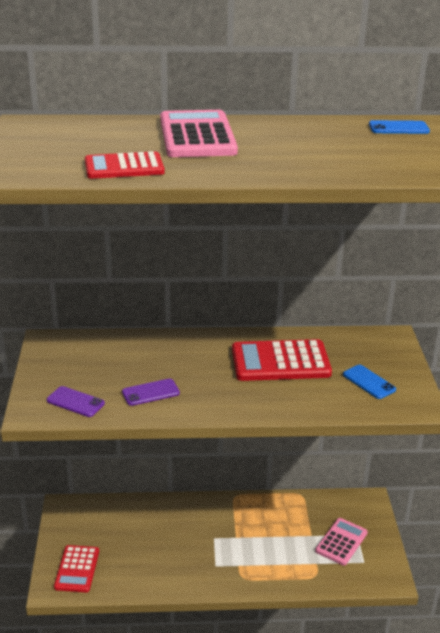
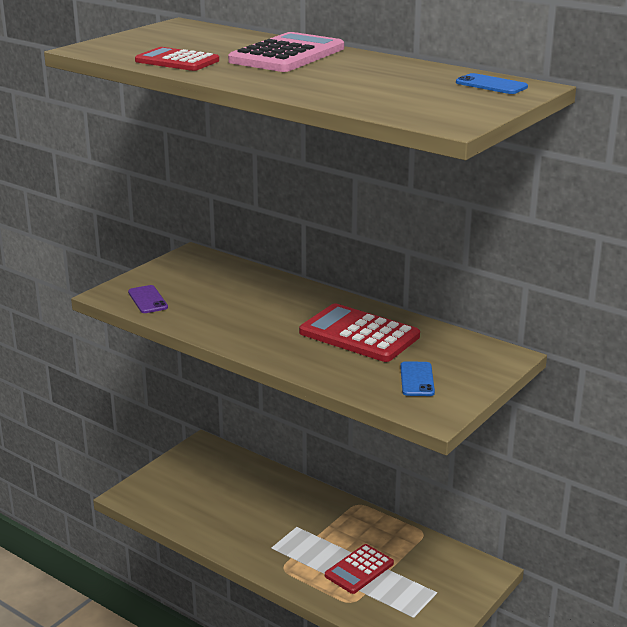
camera: 40 degrees right, 5 degrees down
red calculator [54,545,99,592] -> red calculator moved to [325,544,394,594]
purple phone [122,379,180,406] -> none
pink calculator [315,518,368,566] -> none

